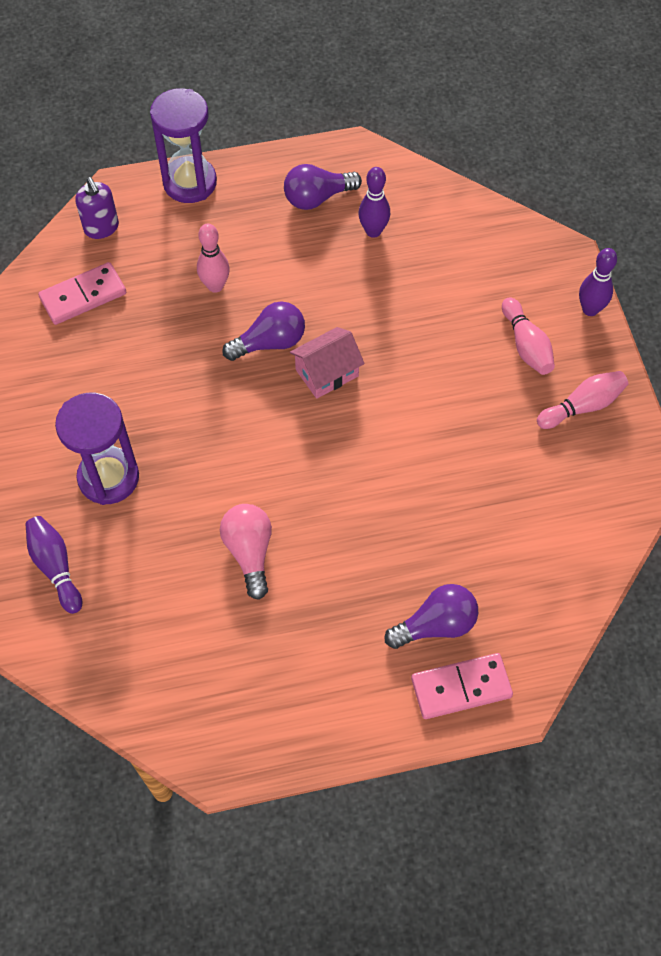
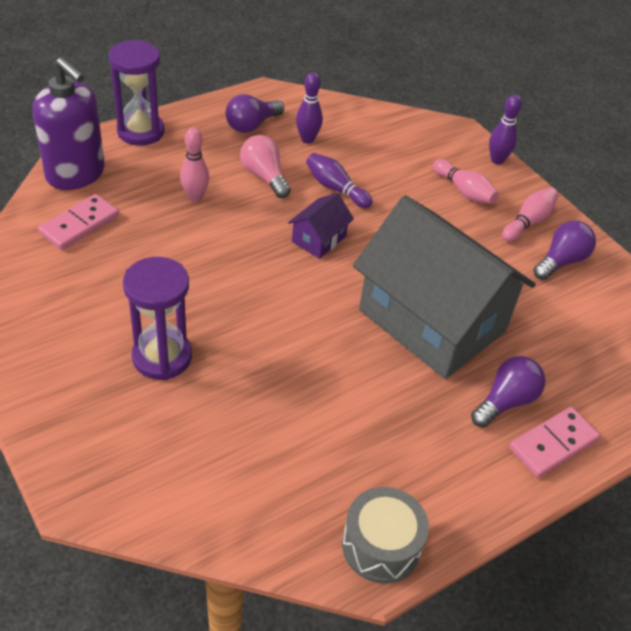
camera: 25 degrees left, 15 degrees down
purple bowling pin [26,516,82,614] -> purple bowling pin moved to [306,153,373,208]
purple soap dispenser [75,177,119,239] -> purple soap dispenser [33,57,105,190], size x1.91
pink light bulb [220,504,272,600] -> pink light bulb moved to [240,135,291,198]
purple light bulb [222,302,305,361] -> purple light bulb moved to [533,220,596,280]
pink house [290,327,365,399] -> purple house [288,193,354,259]
none -> grey drum [342,487,429,583]
none -> grey house [353,195,536,379]

